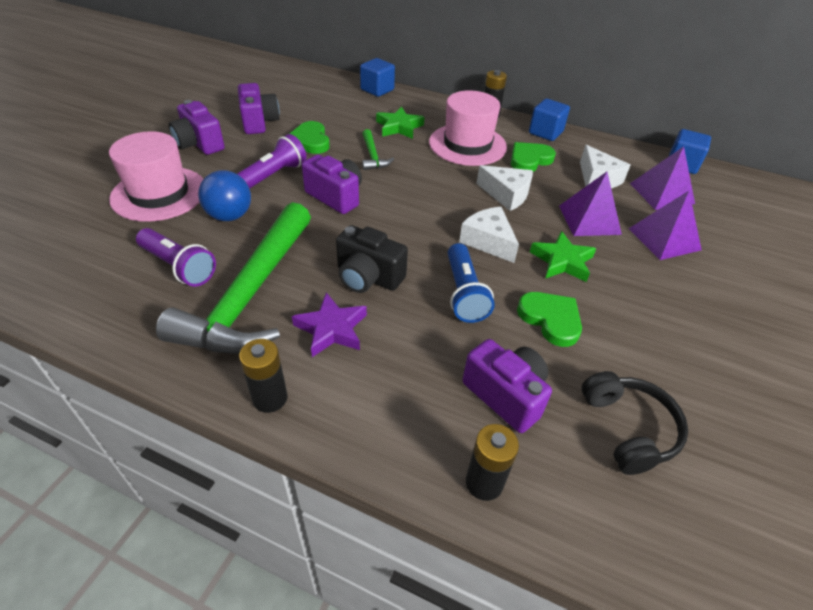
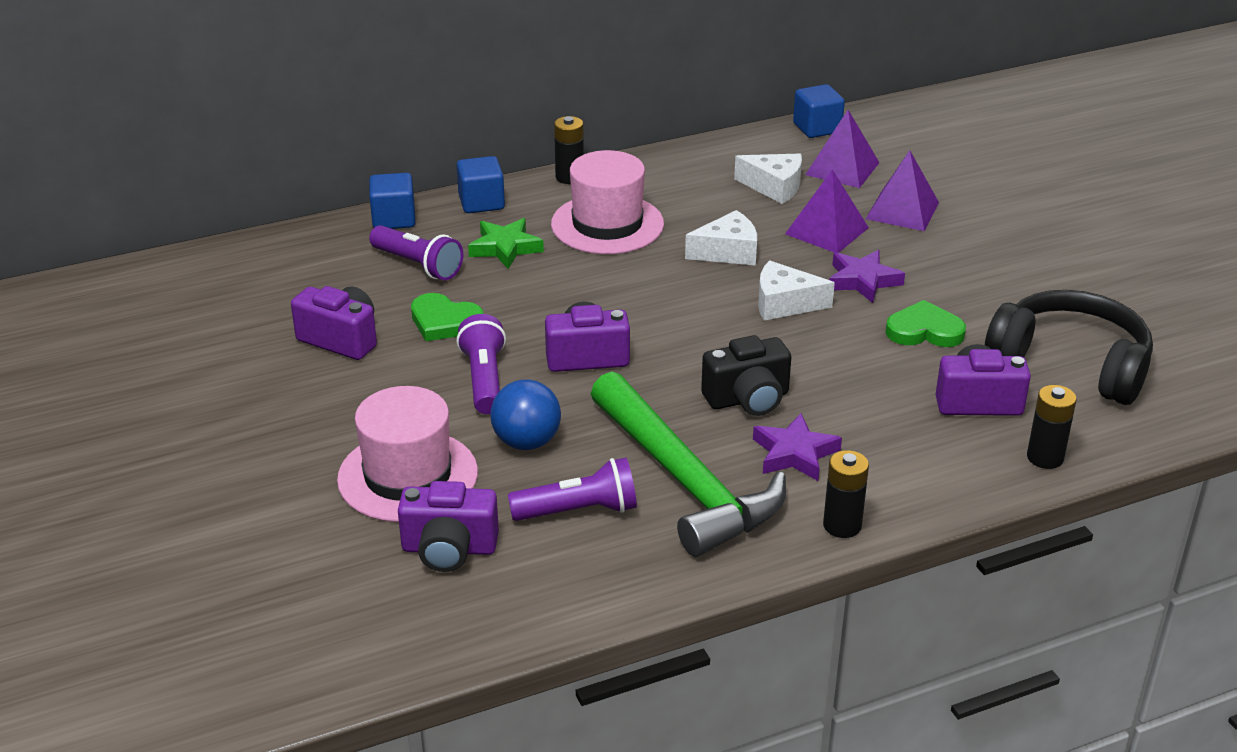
camera: 45 degrees left, 10 degrees down
purple camera [169,100,225,155] -> purple camera moved to [398,481,499,572]
green hammer [362,129,394,170] -> none
blue flashlight [448,243,495,323] -> none
green heart [511,142,556,172] -> none
blue cube [529,99,570,141] -> blue cube moved to [457,156,505,213]
green star [530,231,597,282] -> purple star [829,250,905,303]
black headphones [582,371,688,475] -> black headphones [985,290,1153,405], size x1.61
none -> purple flashlight [369,225,463,280]

